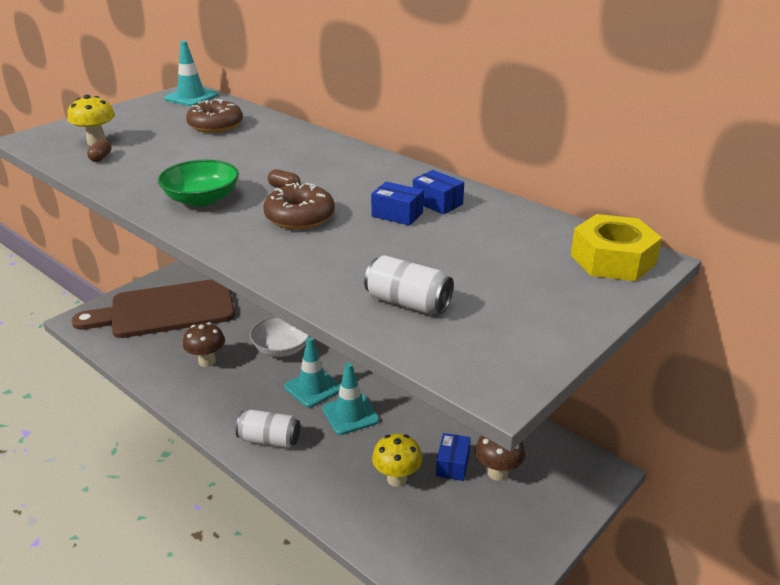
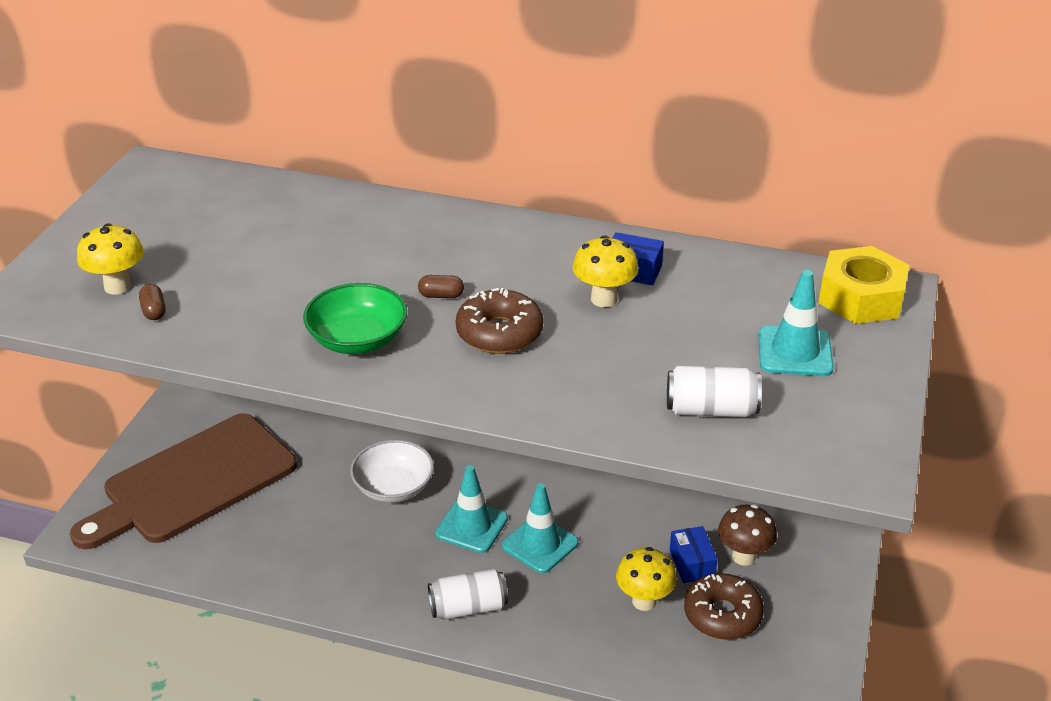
camera: 25 degrees left, 5 degrees up
turquoise traffic cone [164,41,218,106] -> turquoise traffic cone moved to [758,270,834,376]
brown mushroom [183,322,225,367] -> none
brown donut [186,99,243,133] -> brown donut moved to [684,573,764,640]
blue box [371,182,424,226] -> yellow mushroom [572,235,639,307]

